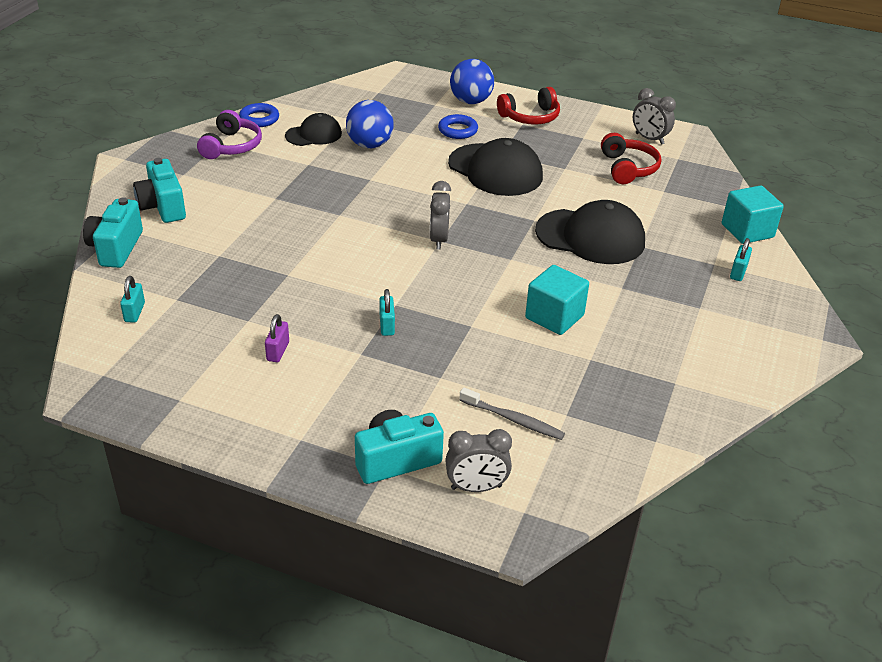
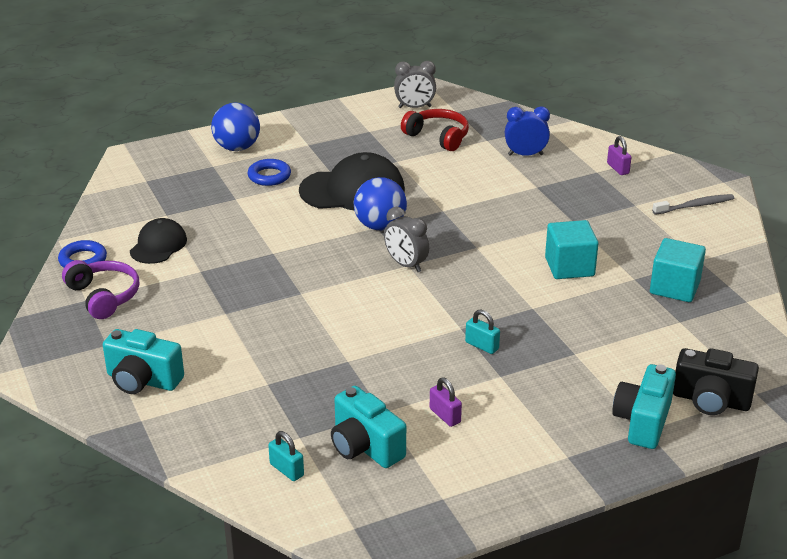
camera: 45 degrees left, 5 degrees down
turquoise camera [83,197,143,268] -> turquoise camera moved to [331,386,406,468]
blue ball [346,100,394,148] -> blue ball moved to [354,177,407,230]
grey clock [445,429,512,492] -> black camera [673,348,759,415]
grey toothbrush [460,387,565,440] -> grey toothbrush moved to [652,194,734,215]
red headphones [497,87,560,125] -> none
black cap [535,200,645,264] -> none
turquoise cube [722,185,784,244] -> turquoise cube moved to [650,238,706,302]
turquoise padlock [730,238,752,281] -> purple padlock [607,136,631,175]
none -> blue clock [505,106,550,156]

